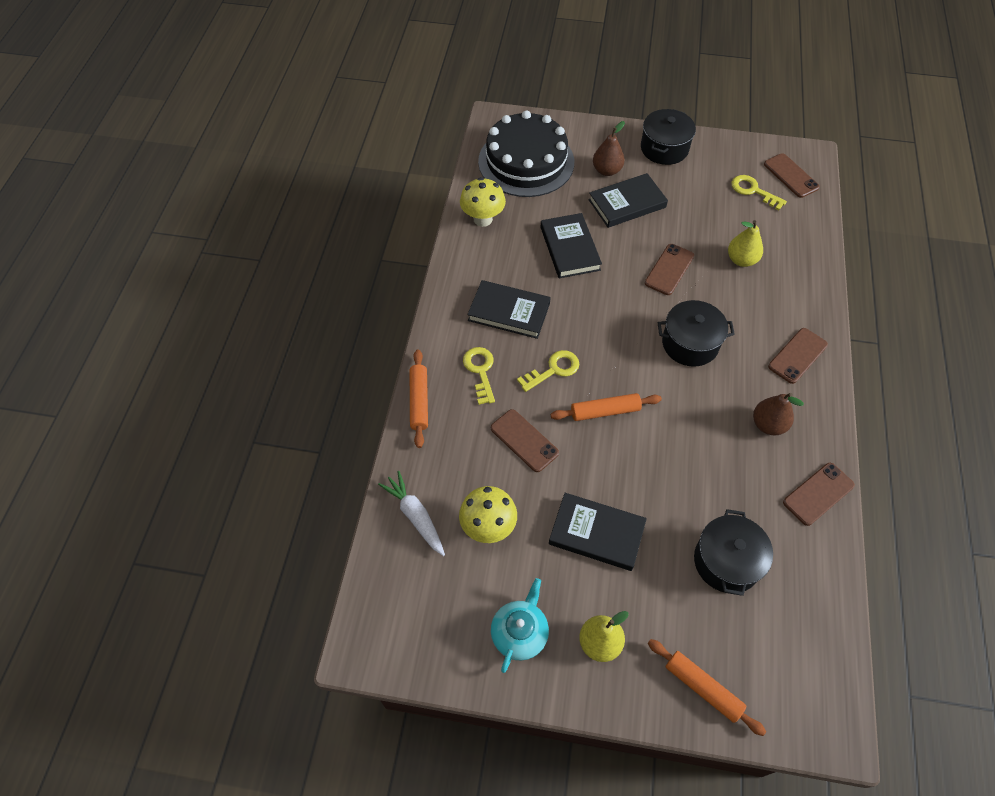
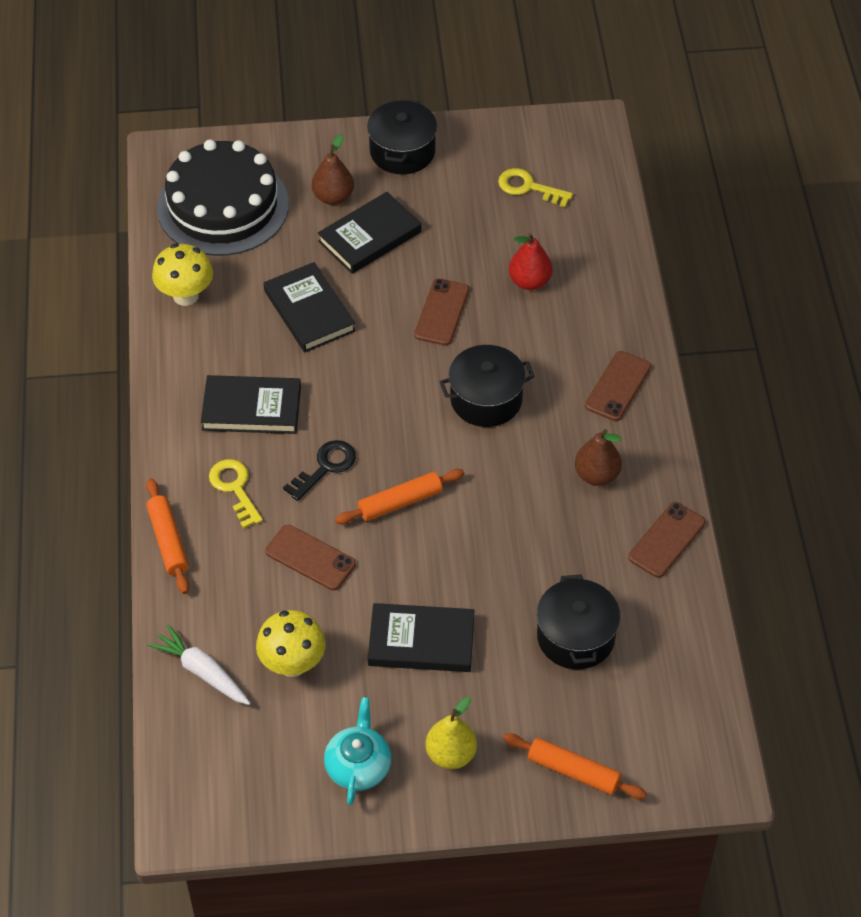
camera: 15 degrees left, 5 degrees down
yellow key [517,350,579,392] -> black key [283,440,356,501]
yellow pear [728,220,763,267] -> red pear [509,233,552,290]
brown phone [764,153,820,198] -> none

